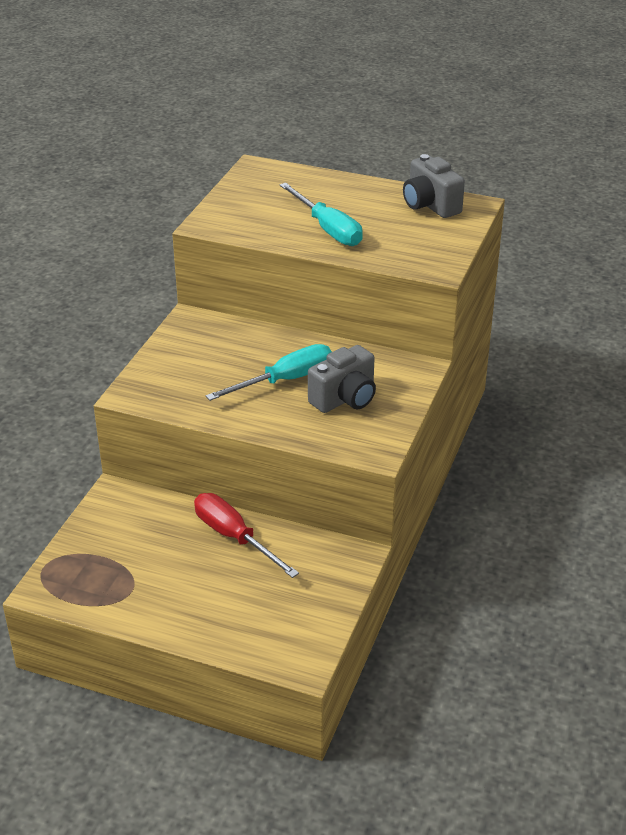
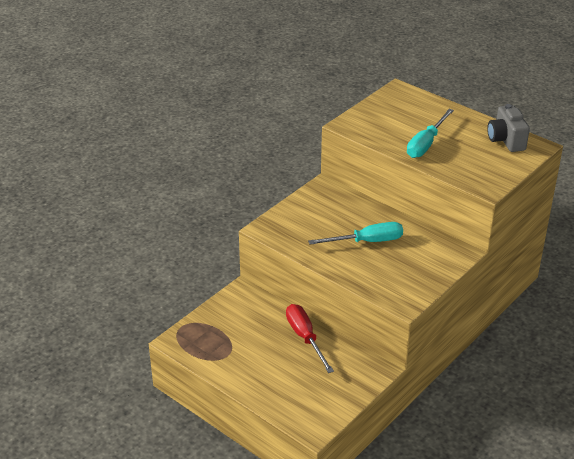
camera: 20 degrees right, 0 degrees up
turquoise screwdriver [279,183,363,246] -> turquoise screwdriver turned 45 degrees clockwise [407,109,454,158]
grey camera [308,345,376,413] -> none

